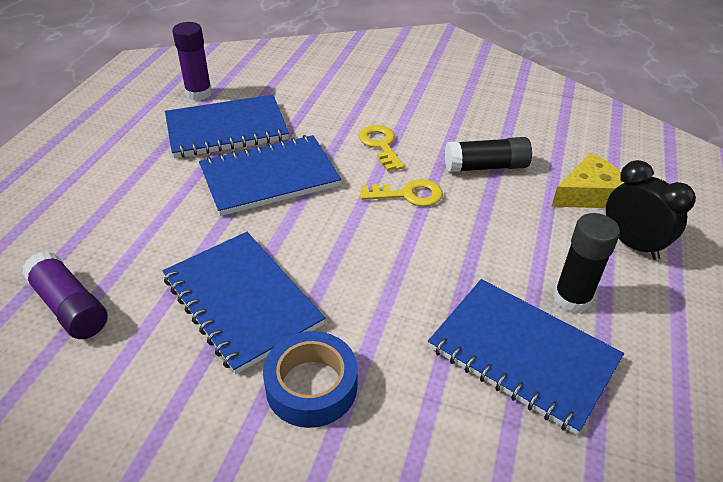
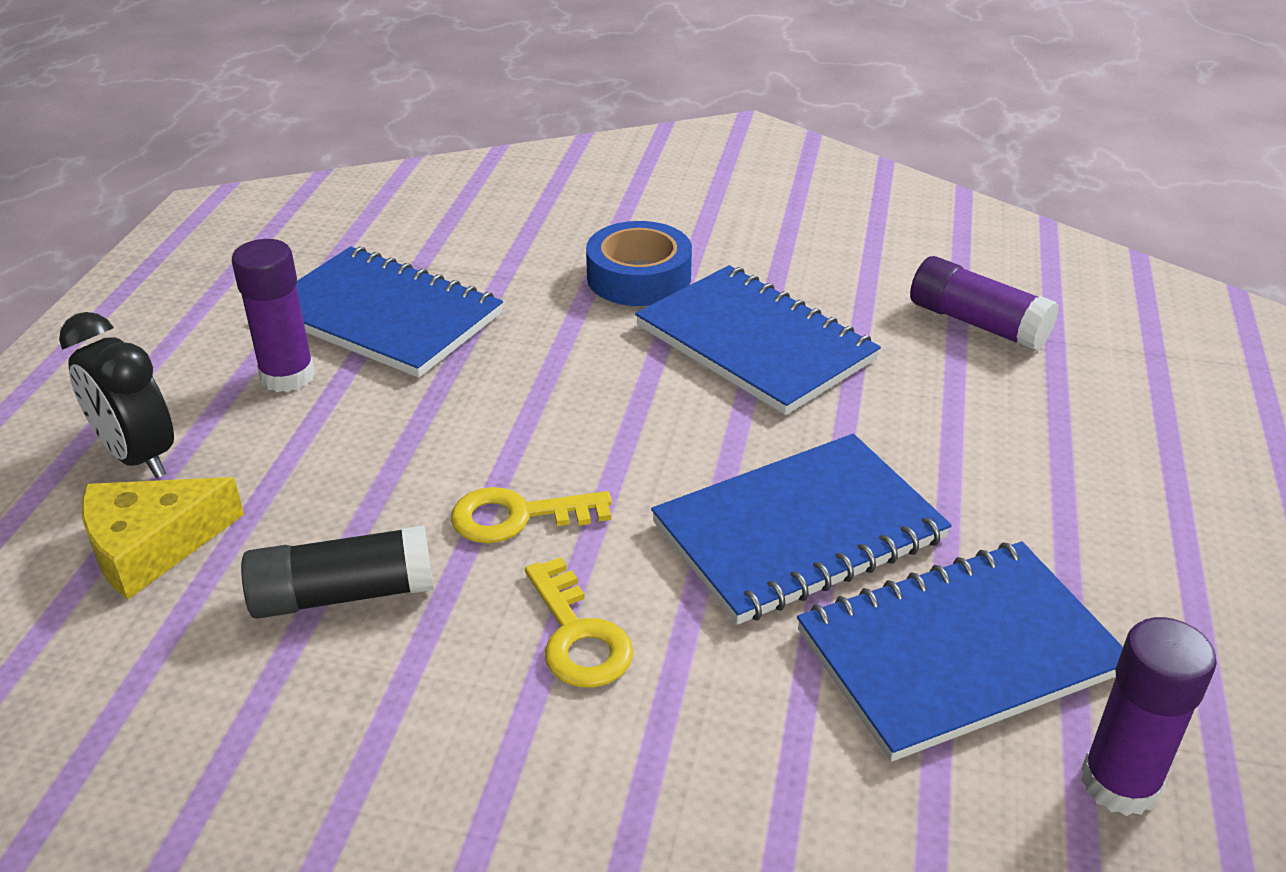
camera: 175 degrees right, 5 degrees down
black glue stick [553,213,620,313] -> purple glue stick [232,239,315,392]

